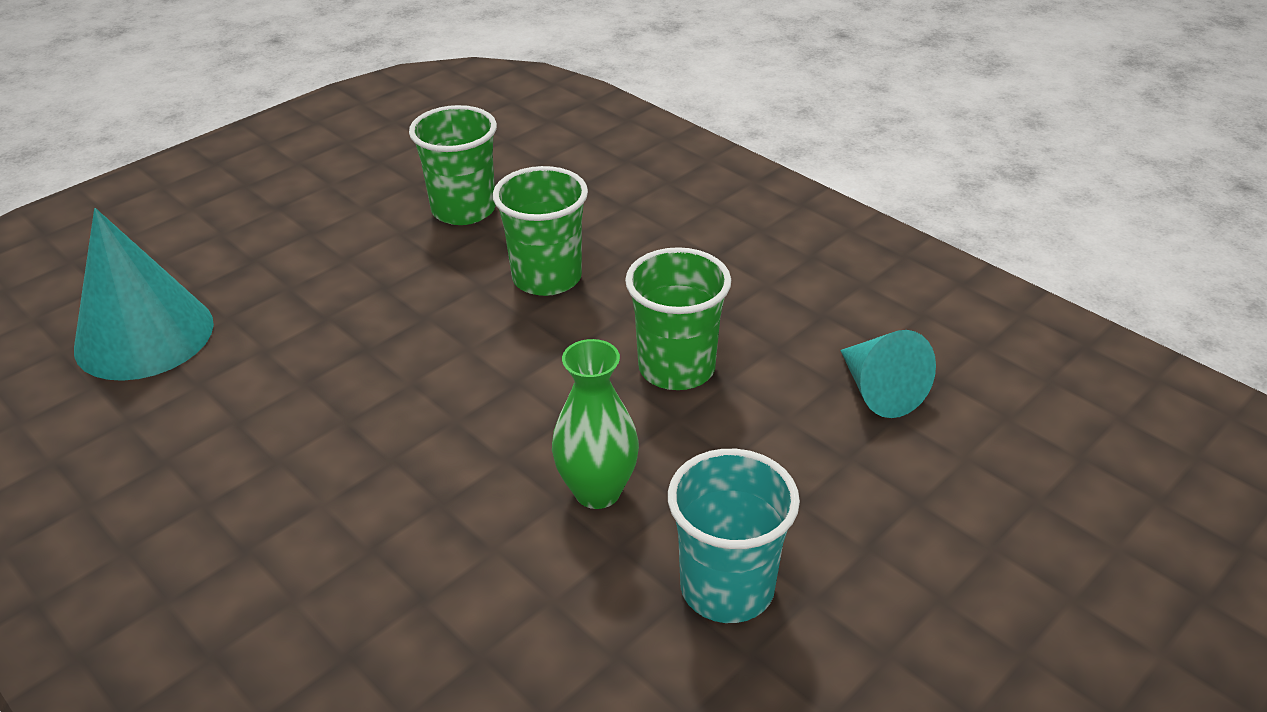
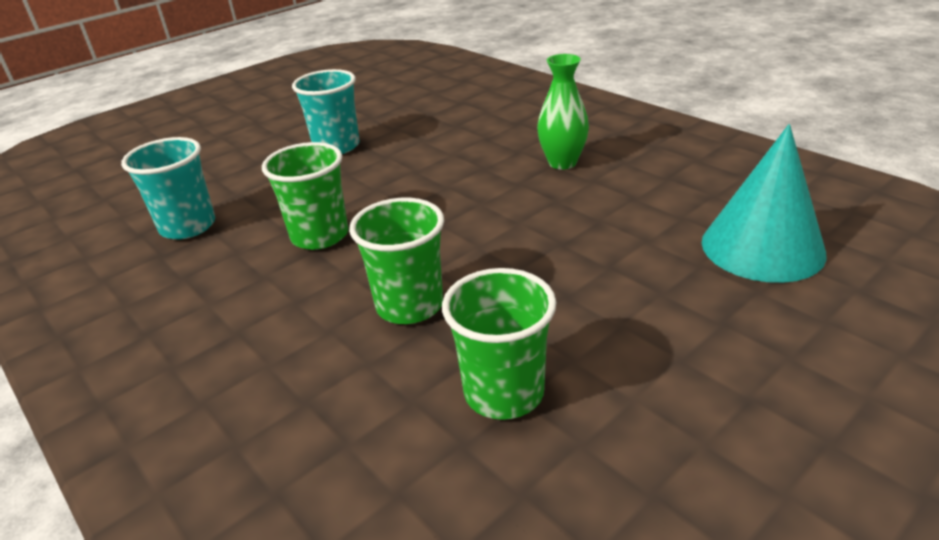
camera: 175 degrees left, 5 degrees down
green vase [552,339,639,509] -> green vase moved to [537,54,589,170]
turquoise cone [840,330,936,418] -> turquoise cup [121,137,215,240]

